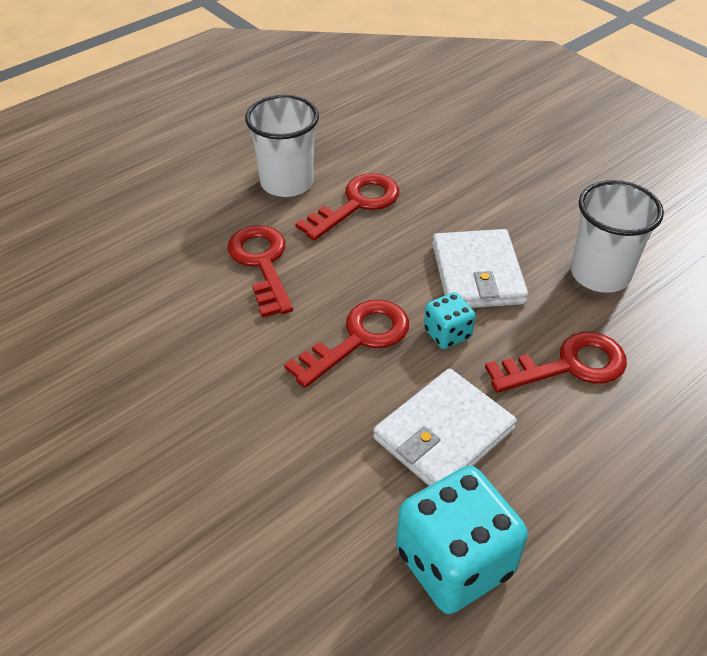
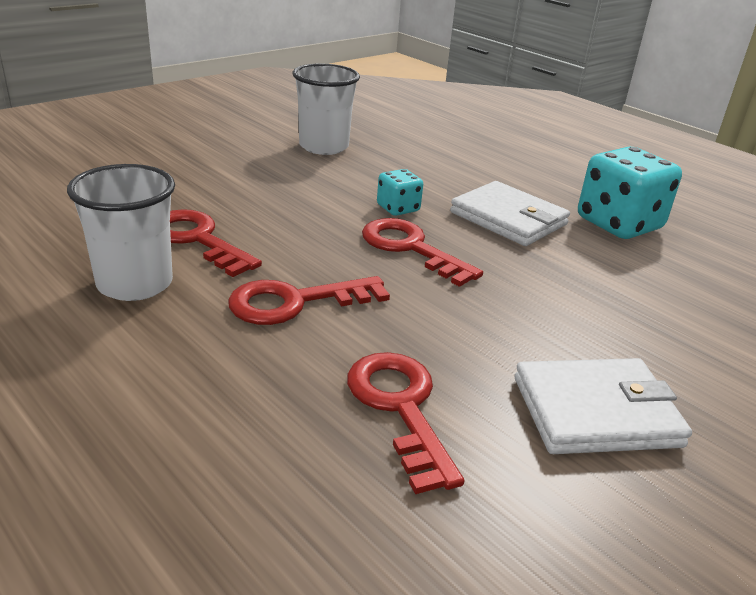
camera: 95 degrees left, 15 degrees down
white wallet [432,229,528,308] -> white wallet moved to [515,358,692,454]
red key [485,332,627,393] -> red key moved to [347,352,464,494]

